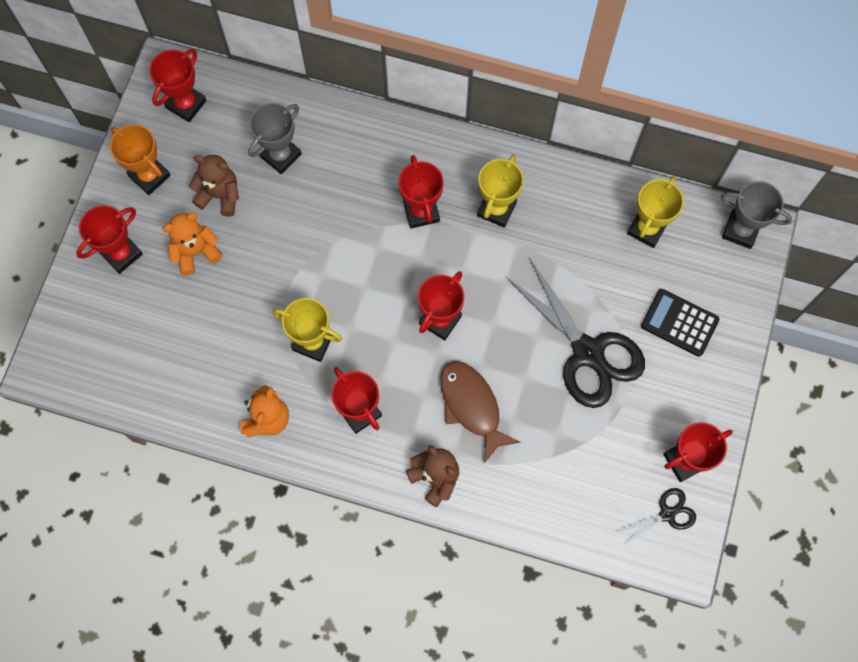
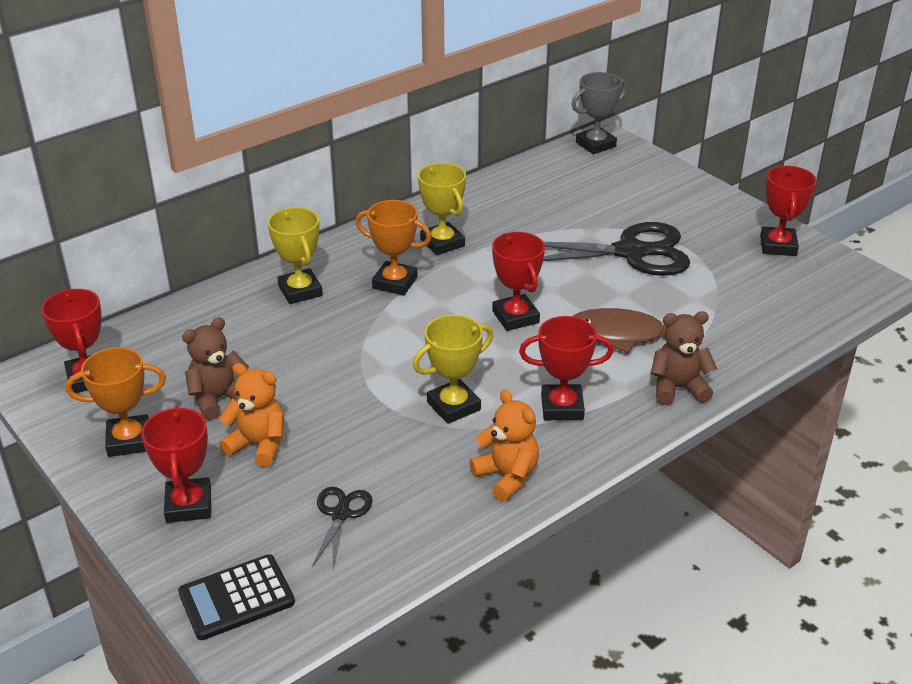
camera: 55 degrees left, 35 degrees down
orange teddy bear [163,213,223,276] -> orange teddy bear turned 105 degrees clockwise [219,363,284,467]
grey trophy [248,103,302,174] -> none
red trophy [398,155,444,229] -> orange trophy [355,200,431,296]
black scissors [617,488,696,546] -> black scissors moved to [312,487,373,569]
yellow trophy [627,176,684,248] -> yellow trophy moved to [268,207,323,304]
black calculator [641,289,719,357] -> black calculator moved to [178,554,295,640]

